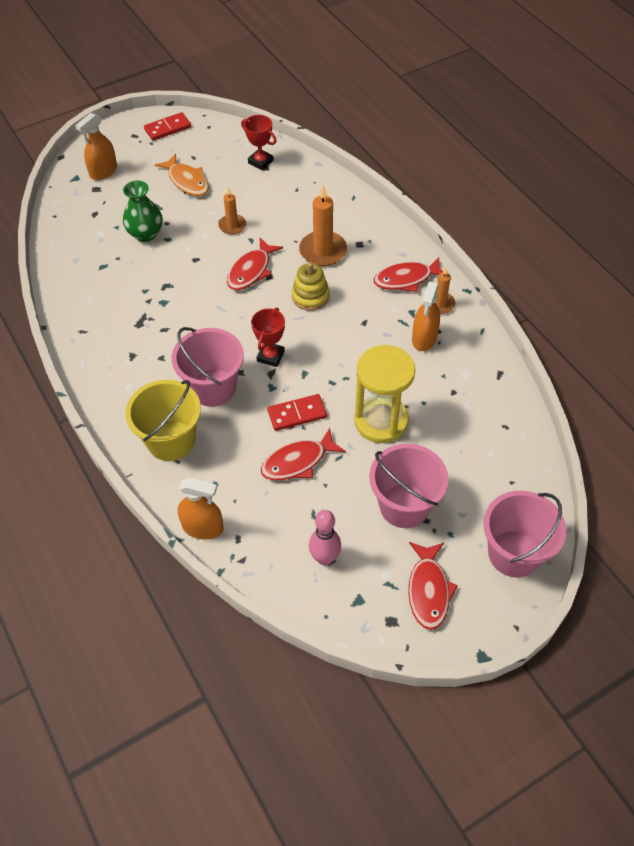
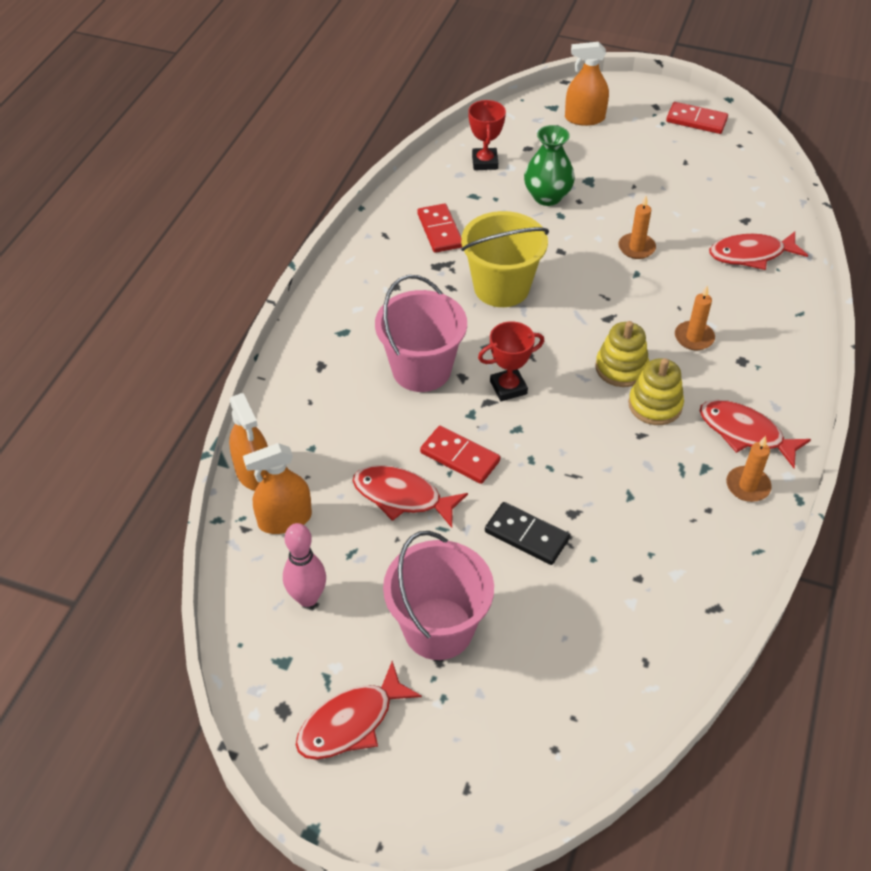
camera: 50 degrees right, 5 degrees down
yellow bucket [125,380,201,461] -> yellow bucket moved to [461,211,549,307]
orange fish [155,154,209,196] -> none
red fish [227,237,283,290] -> red fish moved to [709,231,808,270]
red trophy [241,115,277,170] -> red trophy moved to [468,100,506,170]
orange candle [299,185,347,266] -> orange candle [675,286,715,350], size x0.60
yellow hourglass [354,345,416,443] -> black domino [485,502,570,565]
orange spray bottle [412,282,440,351] -> orange spray bottle moved to [243,443,312,534]
pink bucket [483,491,566,578] -> none
none -> red domino [417,204,462,253]
none -> yellow stacking toy [628,358,684,425]

